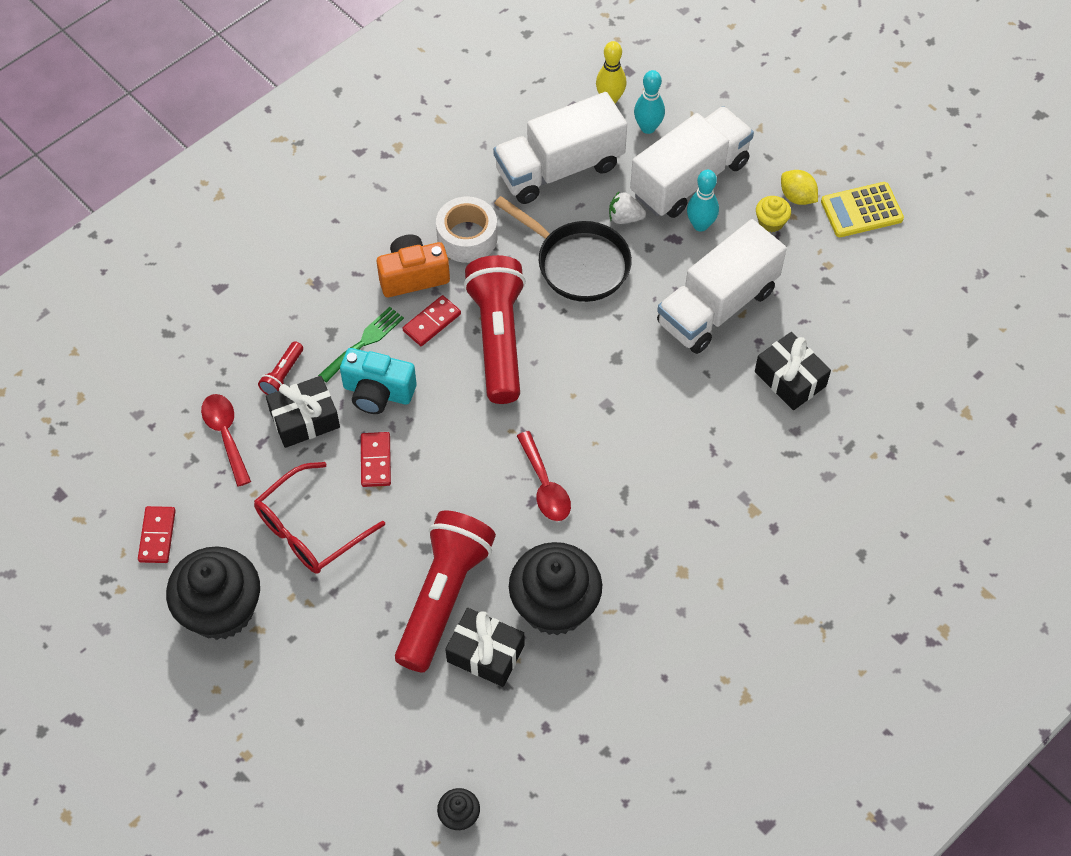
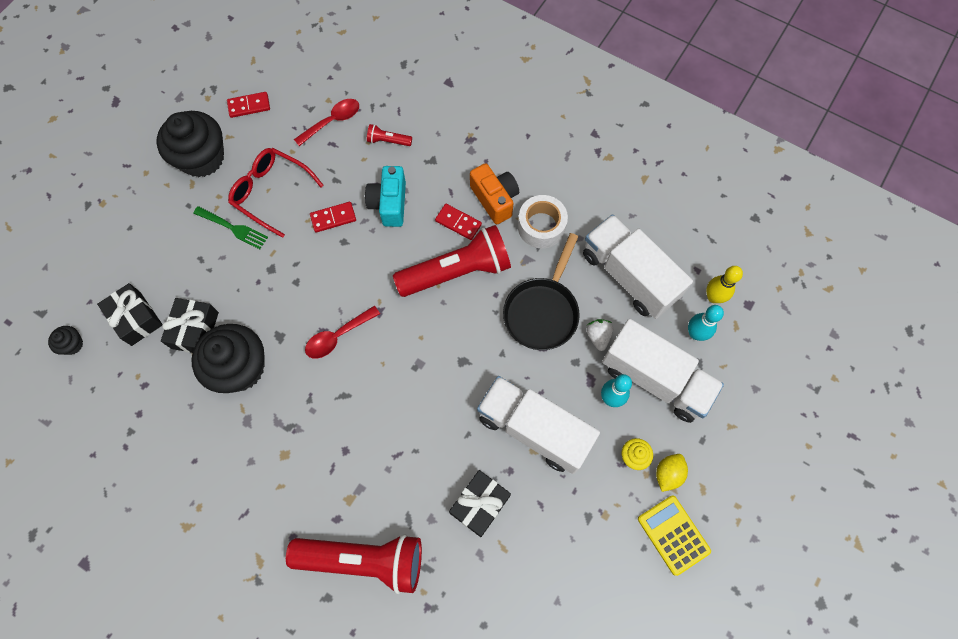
camera: 75 degrees right, 10 degrees up
black gift [266,376,340,448] -> black gift moved to [97,283,163,346]
green fork [318,307,404,383] -> green fork moved to [193,206,268,249]
red flashlight [395,510,496,673] -> red flashlight moved to [286,534,422,594]

